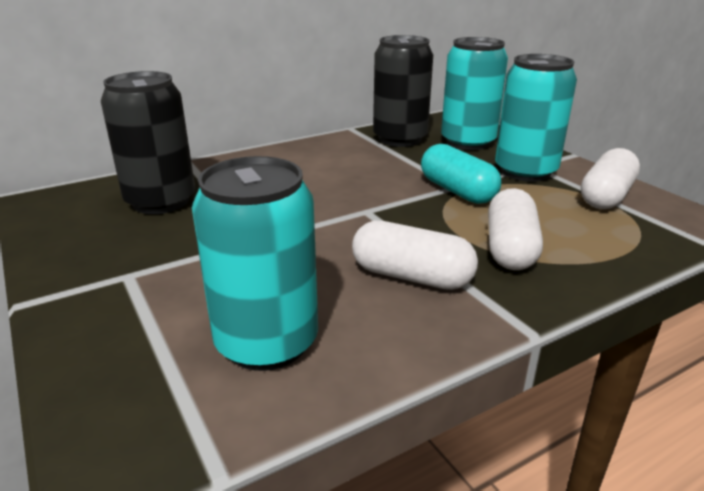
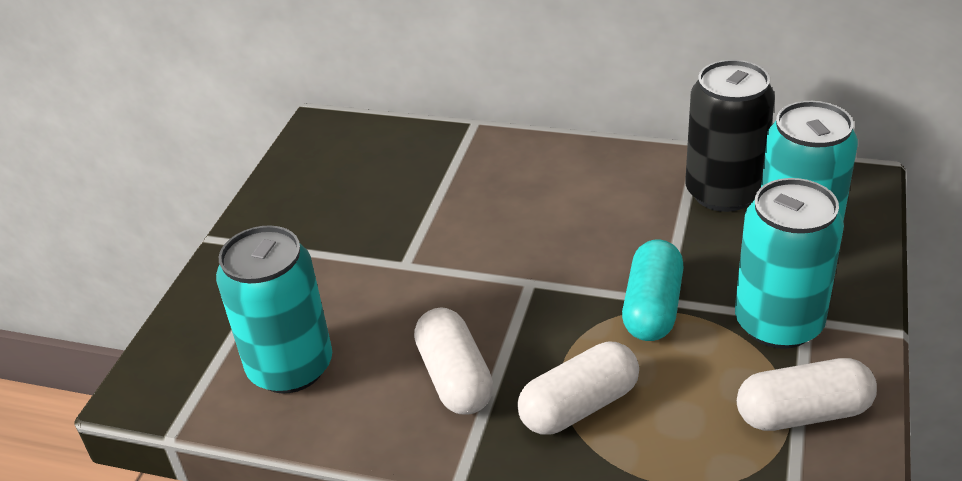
camera: 50 degrees right, 10 degrees up
black can [101,71,195,214] -> none

